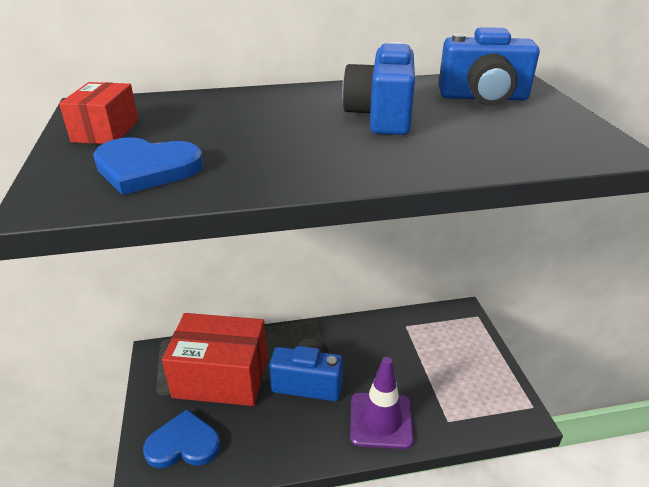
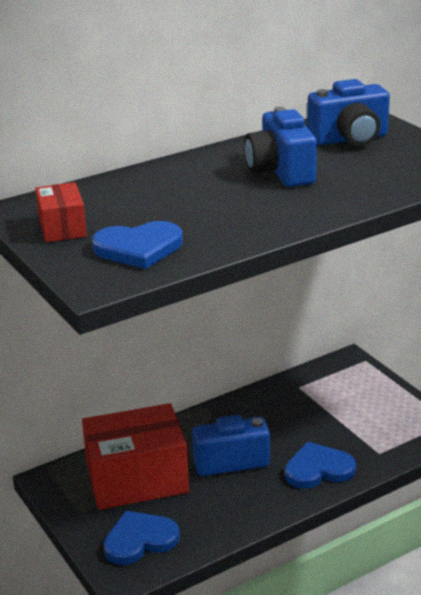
camera: 20 degrees left, 5 degrees down
purple traffic cone [350,357,414,449] -> blue heart [285,442,356,489]

